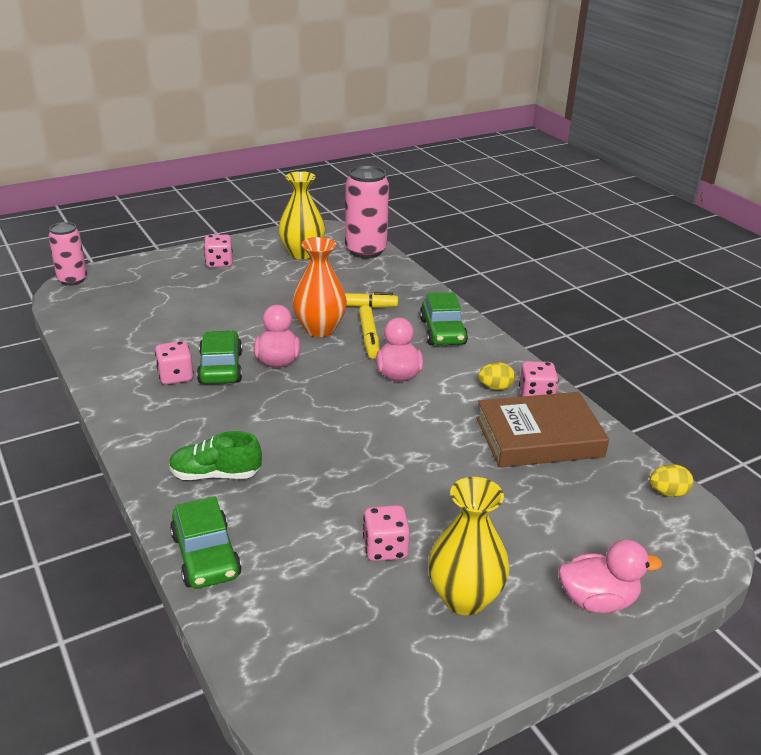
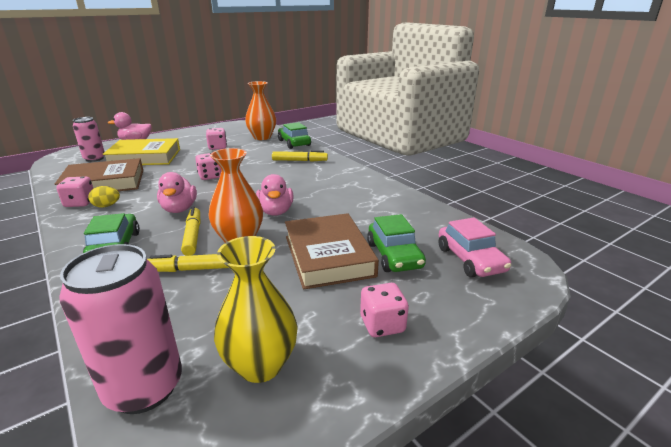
camera: 175 degrees right, 5 degrees down
pink can [48,222,87,286] -> pink can moved to [73,117,104,162]
pink dice [155,341,194,385] -> pink dice moved to [195,153,221,180]
green shoe [169,431,262,480] -> yellow marker [272,150,328,162]
green car [197,330,242,384] -> green car moved to [367,214,426,272]
yellow vase [428,477,510,615] -> none
yellow egg [649,464,693,497] -> none
none -> yellow book [103,138,180,165]
none -> orange vase [245,81,276,140]
none -> brown book [285,213,379,290]
none -> pink car [439,217,511,278]

